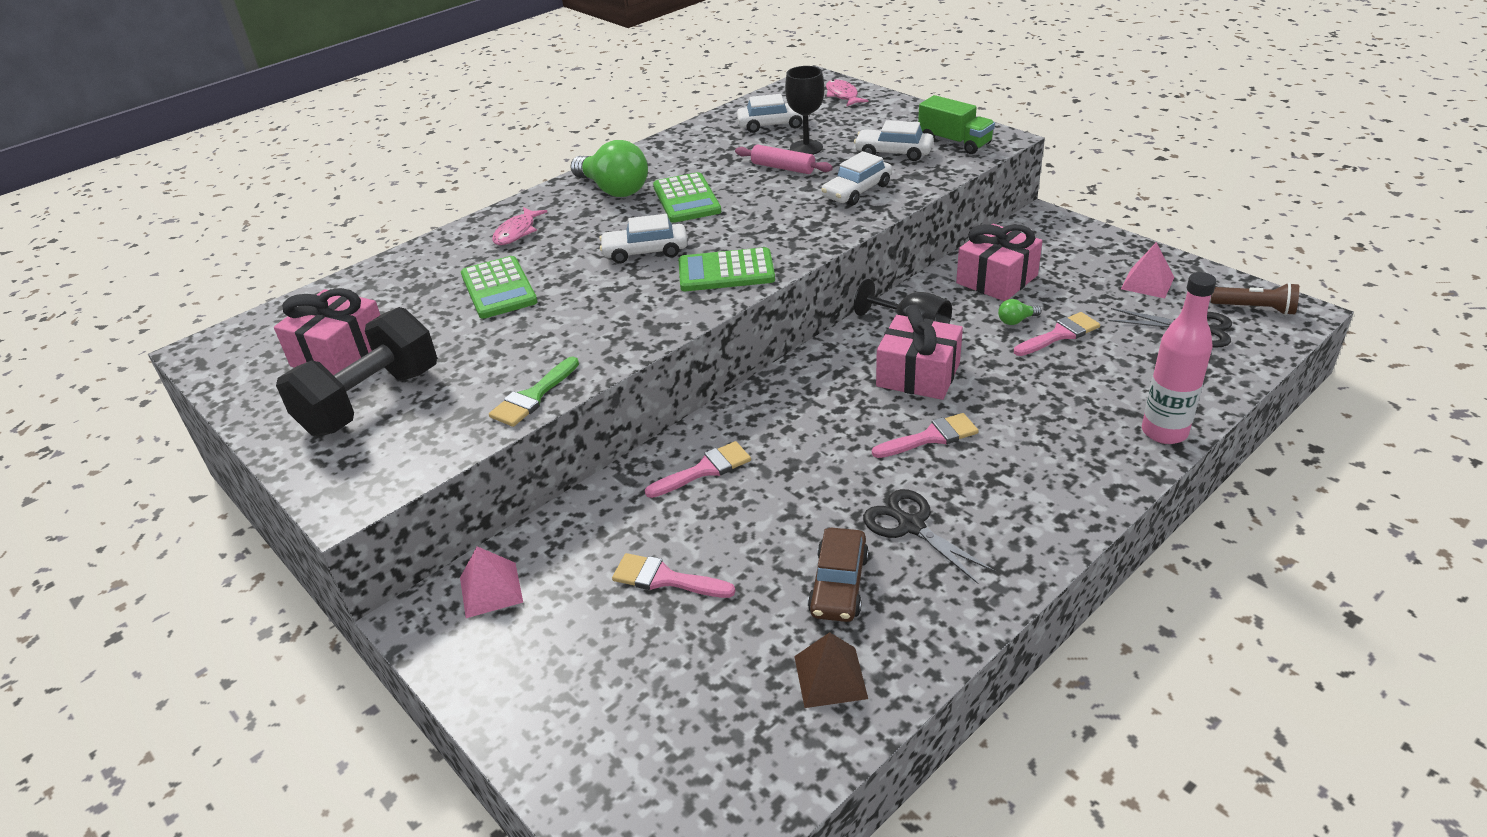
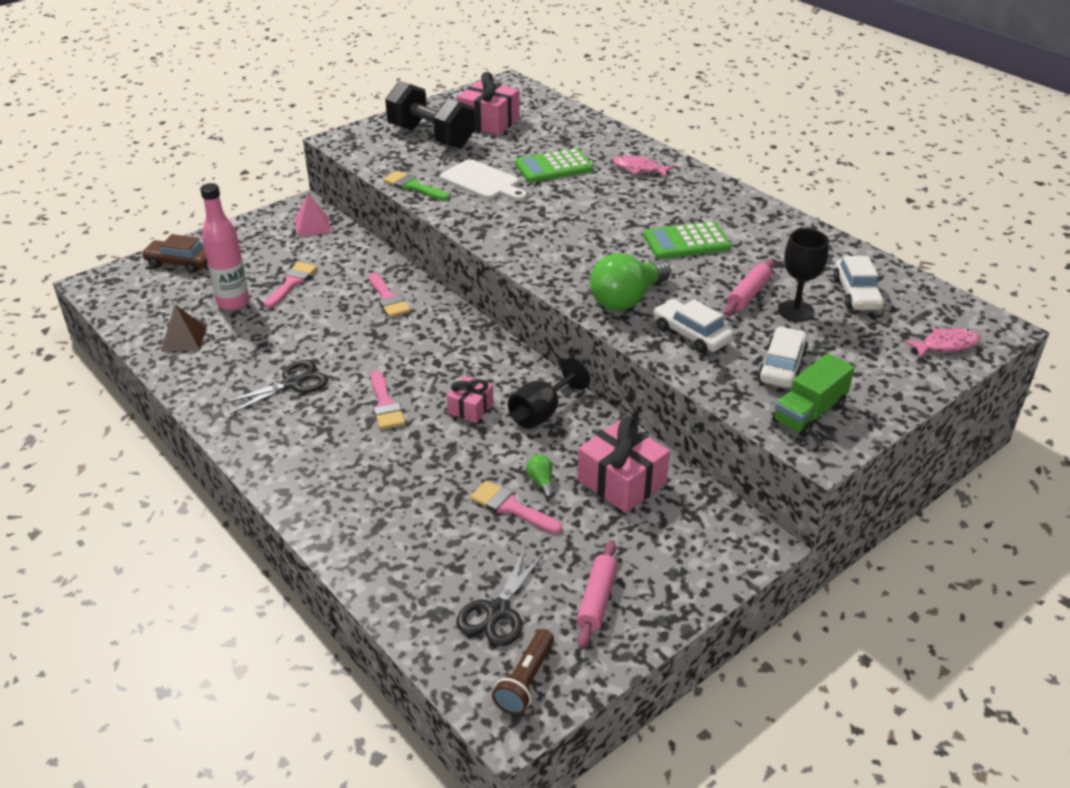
camera: 90 degrees right, 0 degrees up
green light bulb [570,140,648,197] -> green light bulb moved to [590,253,671,311]
white car [599,214,687,263] -> none
green calculator [678,247,775,291] -> none
brown car [808,528,869,622] -> brown car moved to [141,234,207,273]
pink gift [876,305,963,400] -> pink gift [447,376,493,423], size x0.58
pink brush [1014,312,1100,356] -> pink brush turned 150 degrees clockwise [470,481,562,534]
pink pyramid [1121,242,1174,298] -> pink rolling pin [577,541,618,648]
pink bottle [1142,272,1216,444] -> pink bottle moved to [200,183,249,310]
none -> white cutting board [440,159,527,201]

